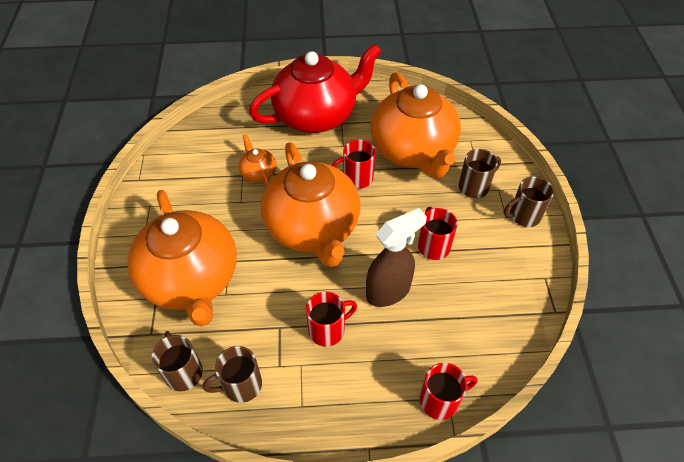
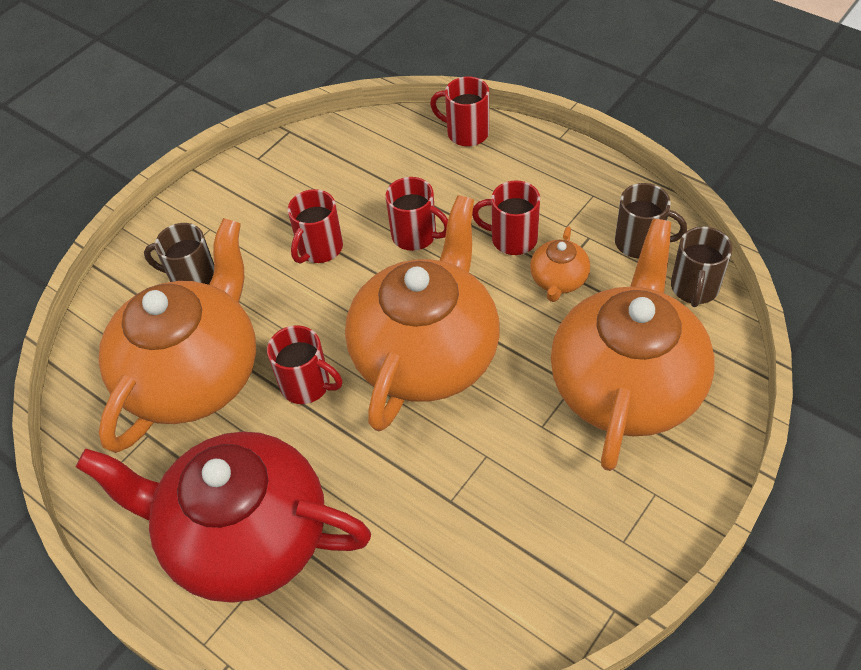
camera: 135 degrees left, 0 degrees up
orange teapot [239,134,277,186] -> orange teapot moved to [530,227,590,302]
brown spray bottle [366,208,427,307] -> red mug [386,177,448,251]
brown mug [503,176,554,227] -> none

